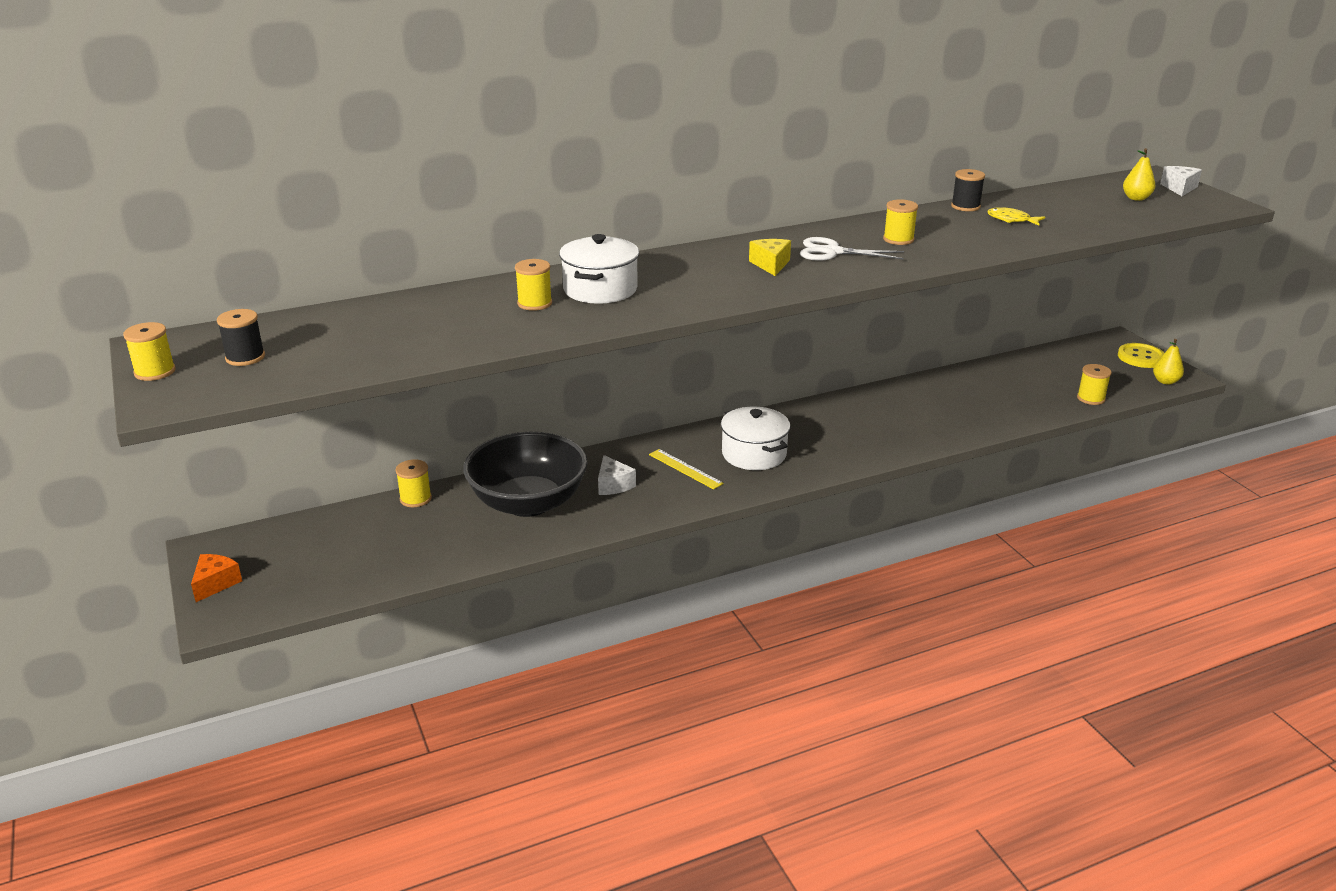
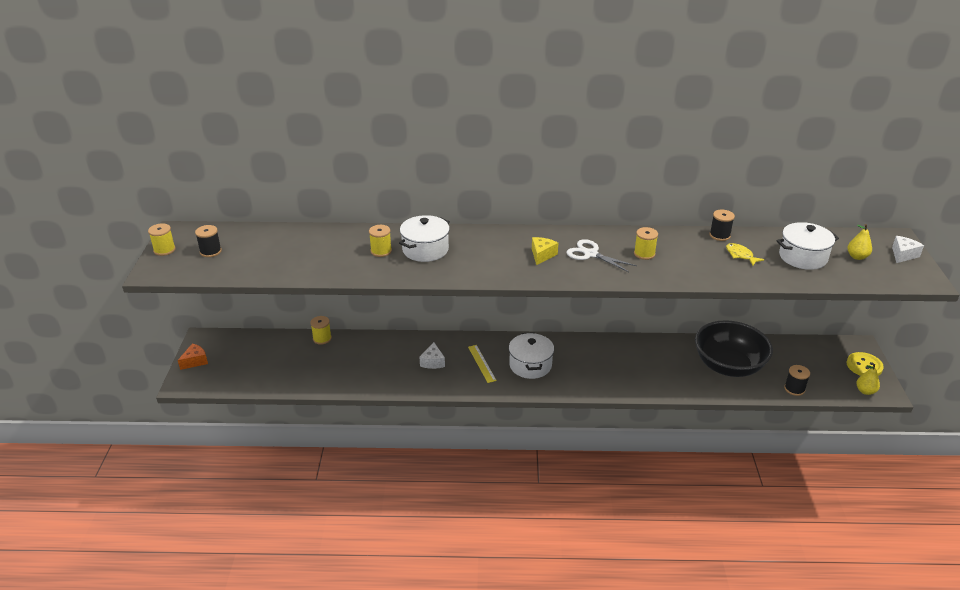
camera: 25 degrees right, 5 degrees up
black bowl [463,432,587,517] -> black bowl moved to [695,320,773,377]
yellow spool [1077,364,1112,405] -> black spool [784,365,810,396]
none -> white pot [777,222,839,270]

